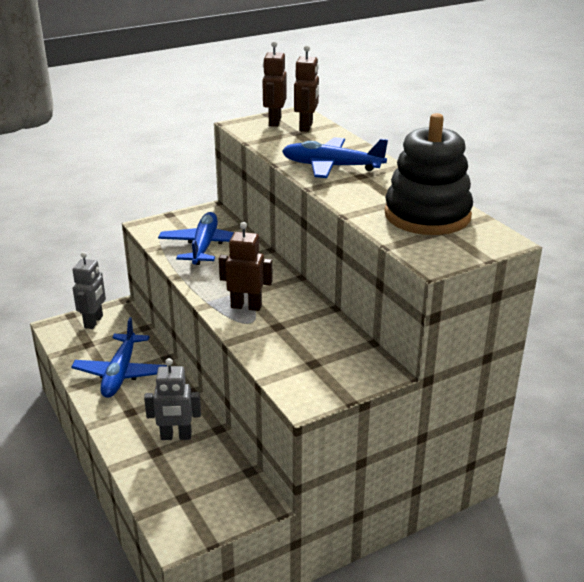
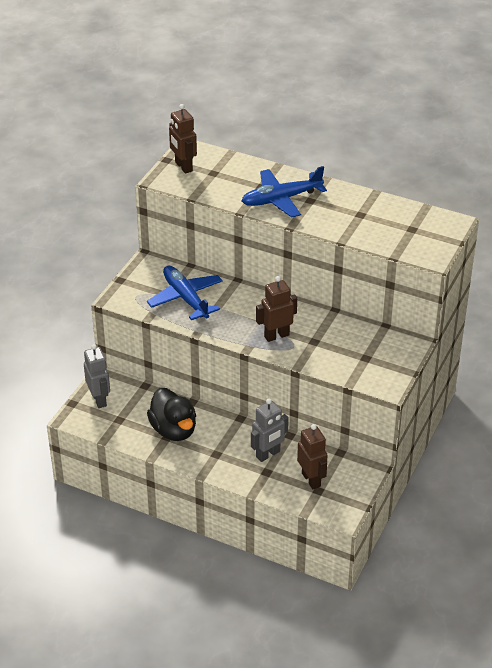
camera: 35 degrees left, 10 degrees up
blue plane [71,317,167,398] -> black duck [147,388,196,441]
brown robot [294,45,319,132] -> brown robot moved to [297,424,328,489]
black stacking toy [384,113,473,235] -> none

